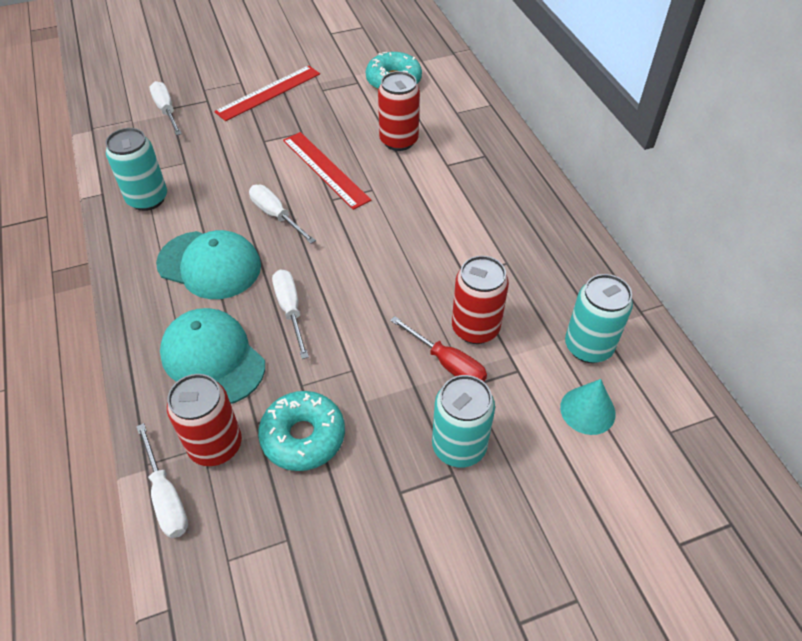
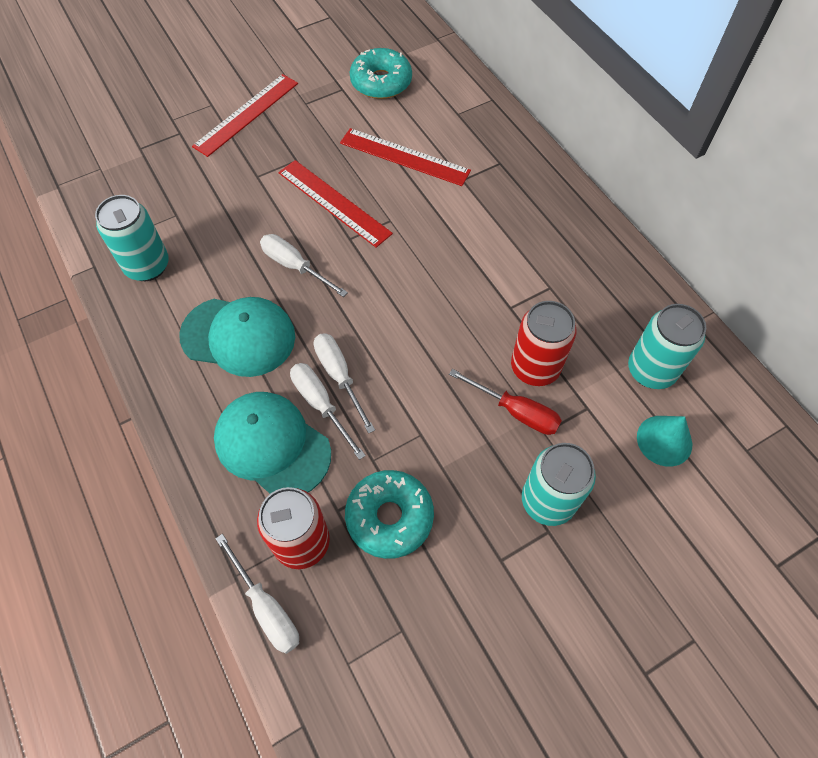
camera: 10 degrees left, 10 degrees up
white screwdriver [150,81,182,136] -> white screwdriver moved to [290,363,366,460]
red can [378,71,420,151] -> red ruler [340,128,471,186]

